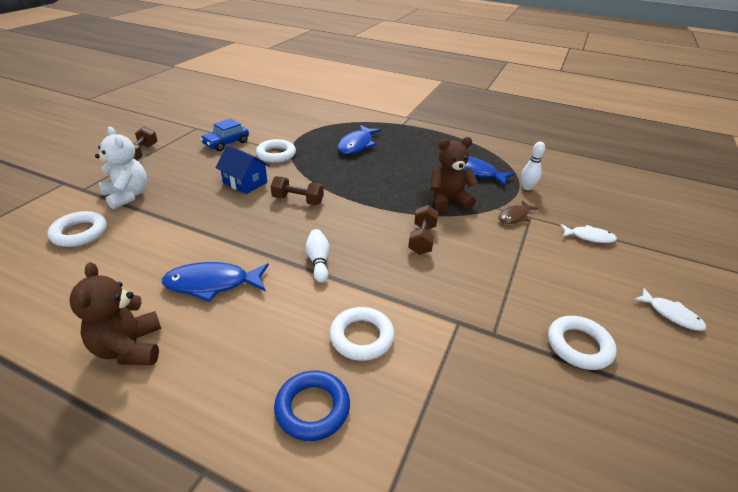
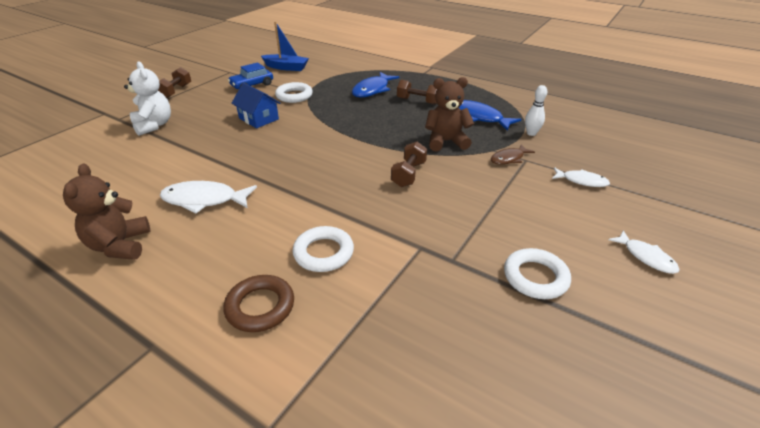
camera: 10 degrees right, 0 degrees up
white ring [47,211,107,247] -> none
blue fish [162,262,269,302] -> white fish [160,181,257,213]
brown dumbbell [271,176,324,205] -> brown dumbbell moved to [397,80,437,105]
blue ring [274,371,350,441] -> brown ring [224,275,294,332]
white bowling pin [306,229,329,283] -> none
none -> blue boat [261,21,309,71]

